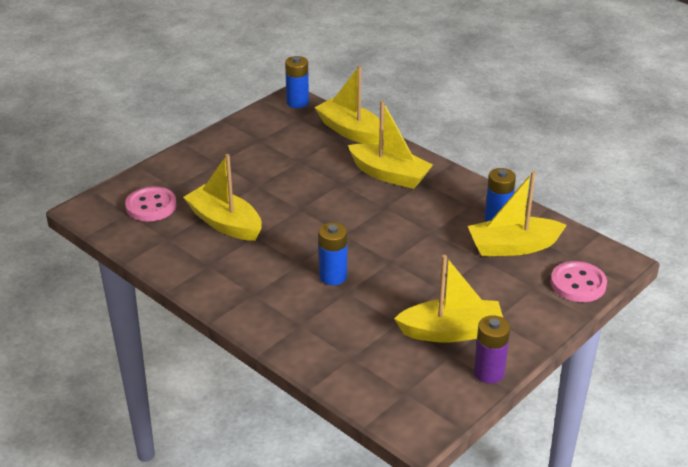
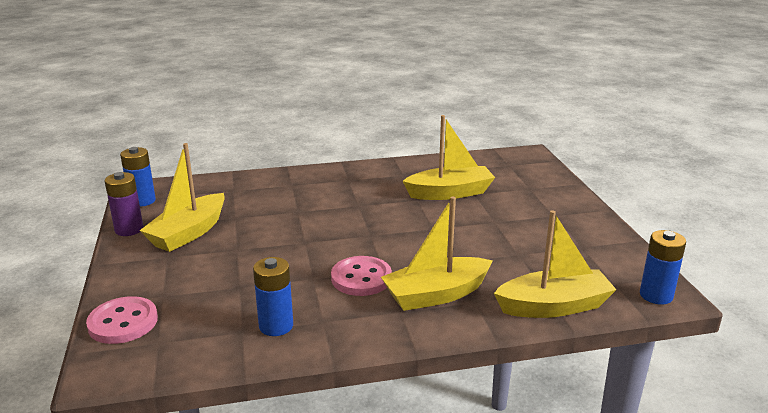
camera: 125 degrees right, 10 degrees down
pink button [125,186,177,221] -> pink button moved to [331,256,392,296]
blue battery [318,223,347,285] -> blue battery moved to [120,147,156,207]
yellow boat [468,171,567,256] -> none

